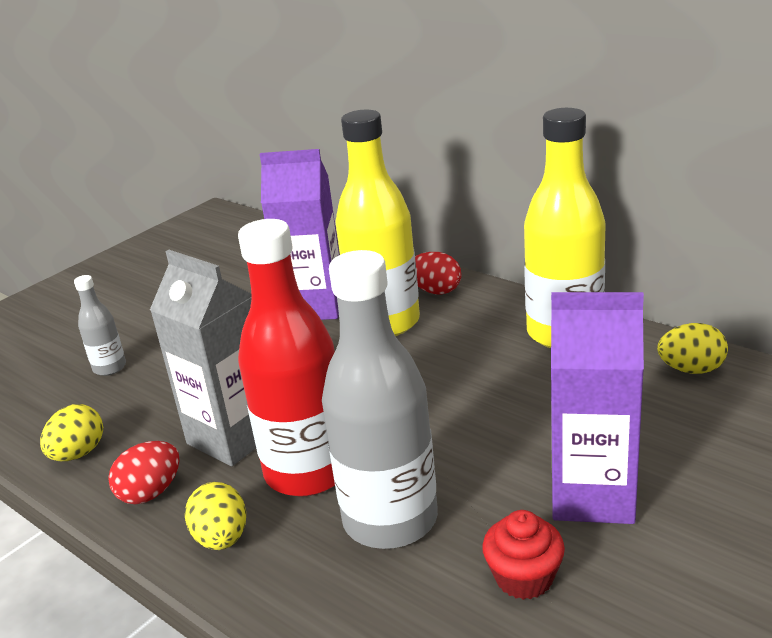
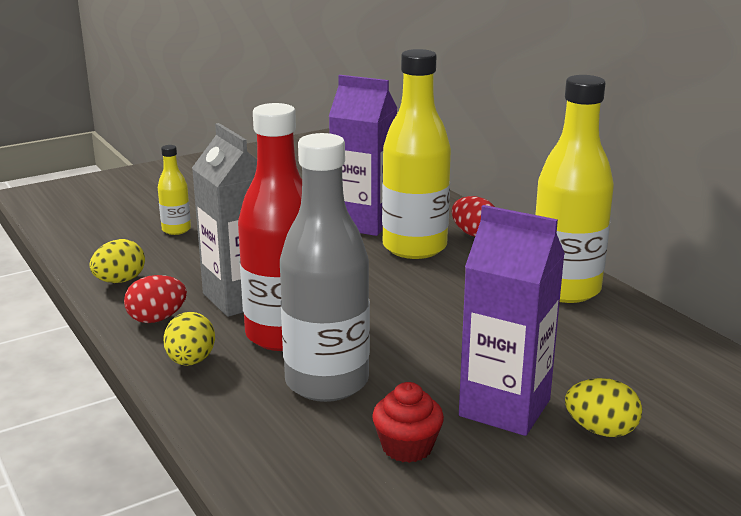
camera: 15 degrees right, 5 degrees down
grey bottle [74,275,126,376] -> yellow bottle [158,145,191,235]
yellow egg [657,323,728,374] -> yellow egg moved to [565,378,642,437]

